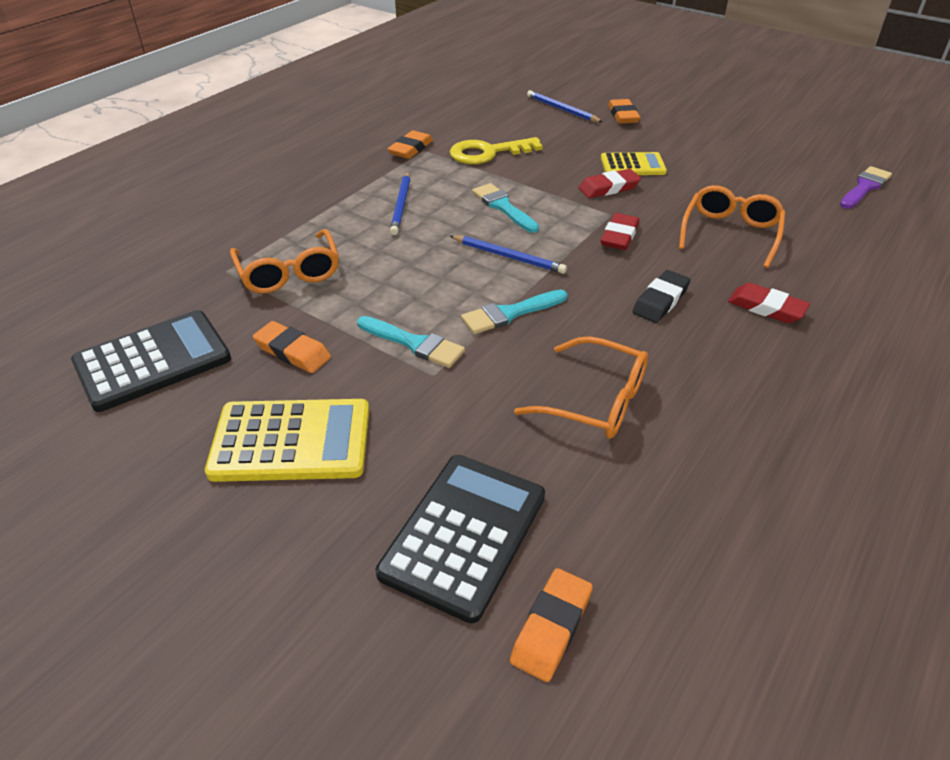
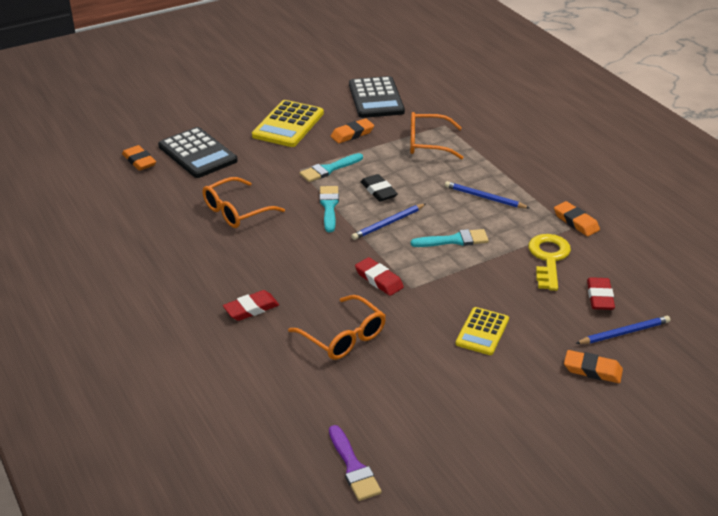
camera: 115 degrees right, 5 degrees down
red eraser [579,169,641,198] -> red eraser moved to [587,277,615,310]
black eraser [632,270,691,323] -> black eraser moved to [361,174,398,202]

